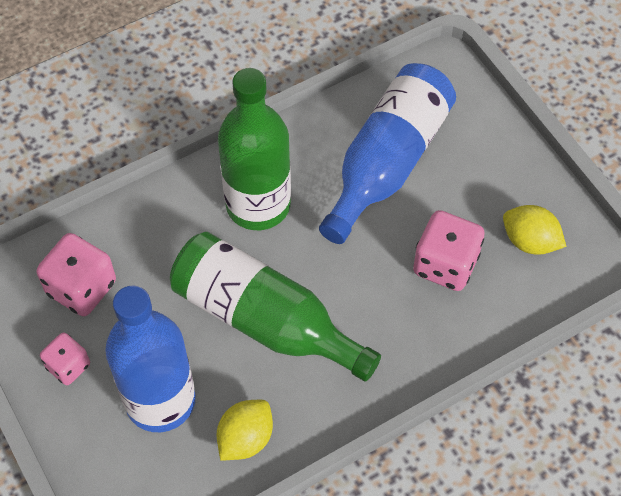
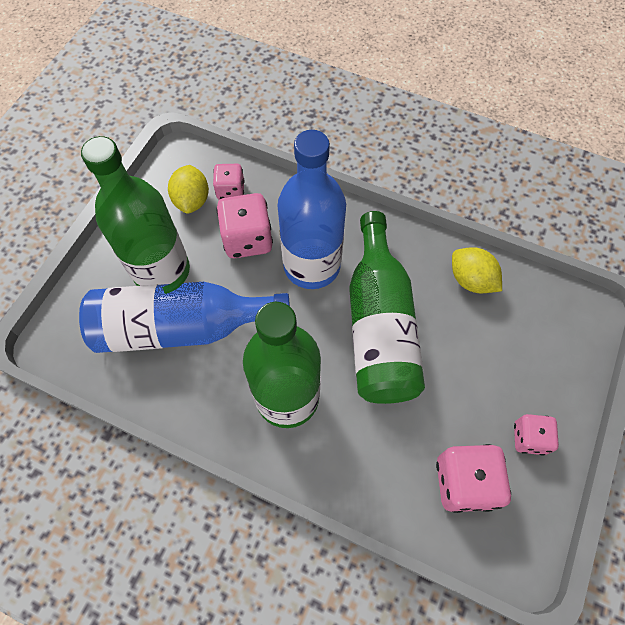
camera: 125 degrees left, 5 degrees up
blue bottle [105,286,196,432] -> blue bottle moved to [277,130,346,289]
yellow lemon [217,400,273,460] -> yellow lemon turned 45 degrees clockwise [452,247,502,294]
none -> green bottle [81,136,190,286]
none -> pink dice [213,164,244,200]

